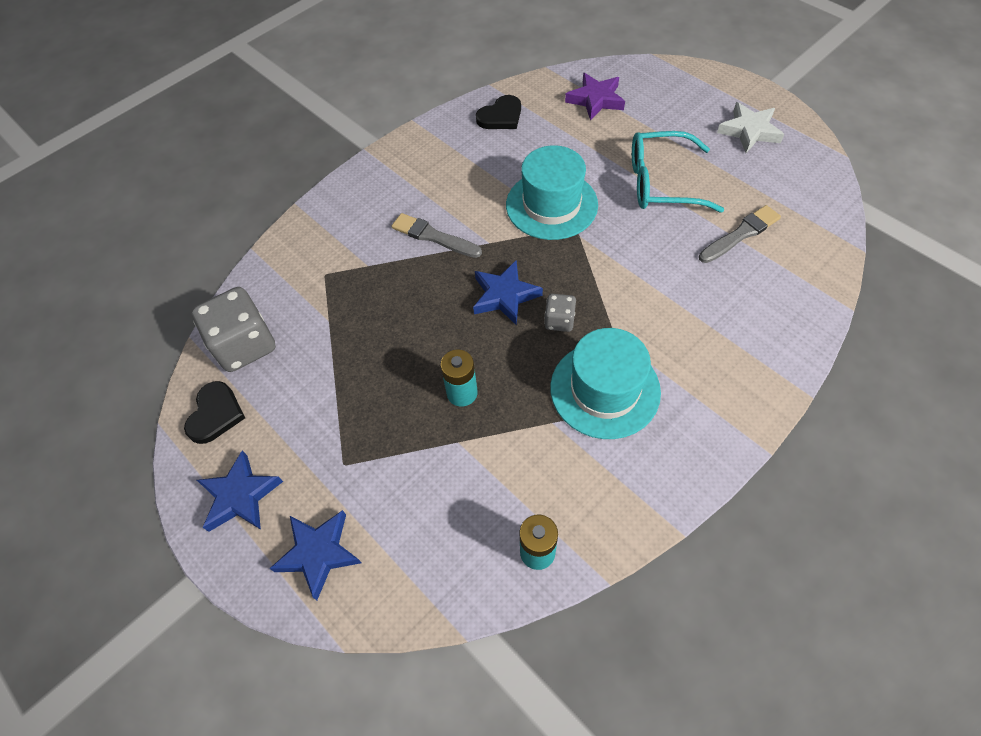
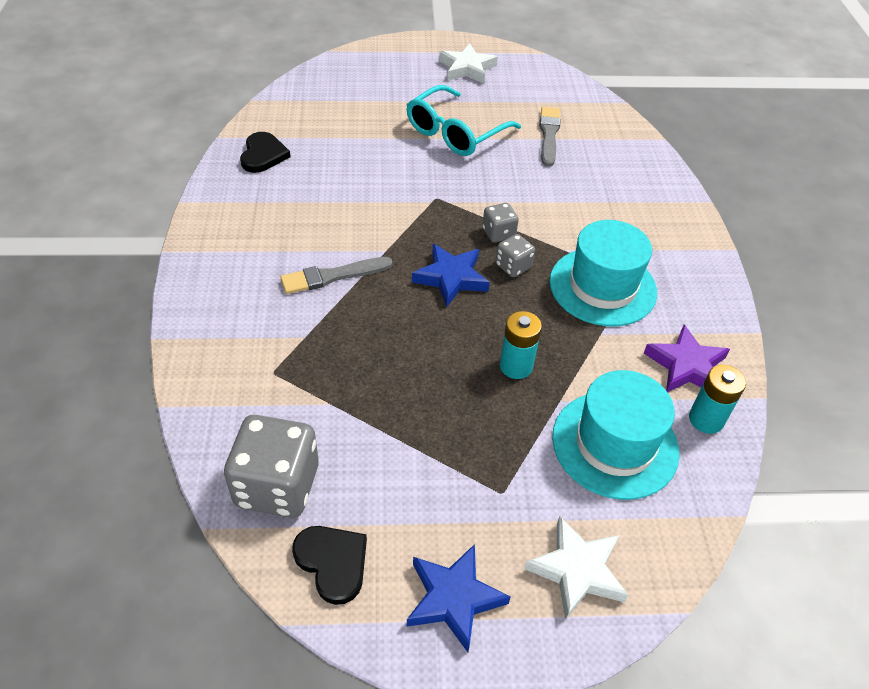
camera: 55 degrees left, 10 degrees down
blue star [269,510,361,600] -> white star [524,516,628,620]
turquoise hat [506,145,598,240] -> turquoise hat moved to [552,370,680,500]
purple star [565,73,625,121] -> purple star moved to [644,325,730,392]
none -> grey dice [482,203,519,243]

